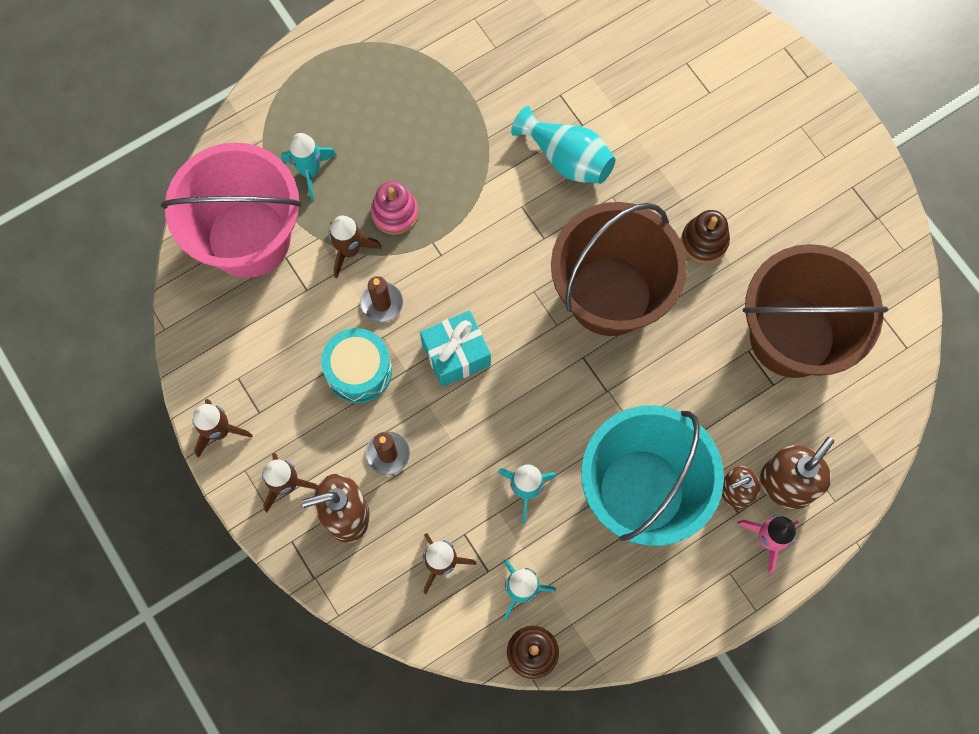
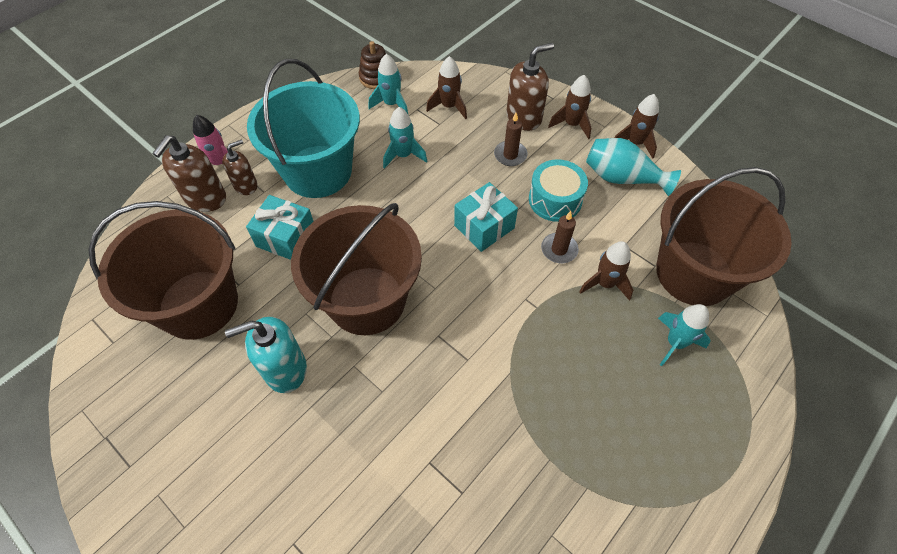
camera: 165 degrees right, 15 degrees down
pink bucket [161,143,302,278] -> brown bucket [656,167,792,306]
pink stacking toy [371,181,419,235] -> none
turquoise vase [511,106,615,184] -> turquoise vase moved to [586,138,681,196]
brown stacking toy [681,210,730,263] -> turquoise soap dispenser [225,317,307,393]
none -> turquoise gift [246,195,314,260]

